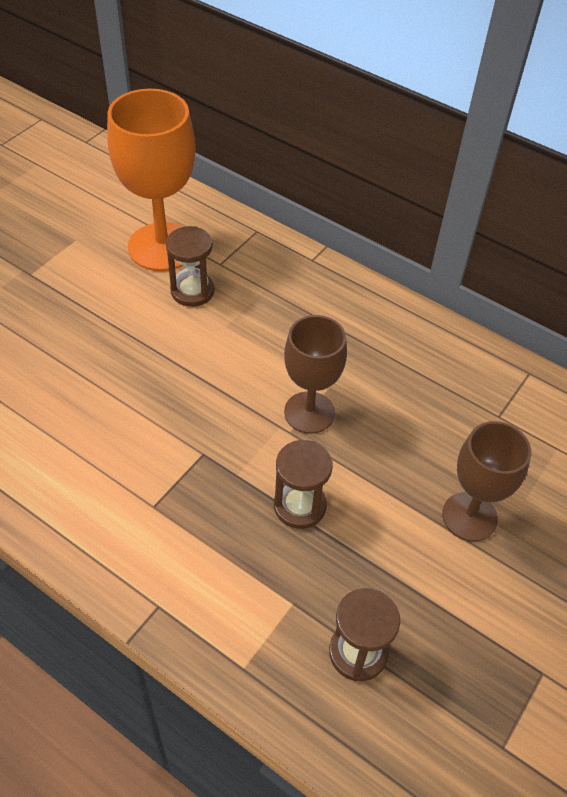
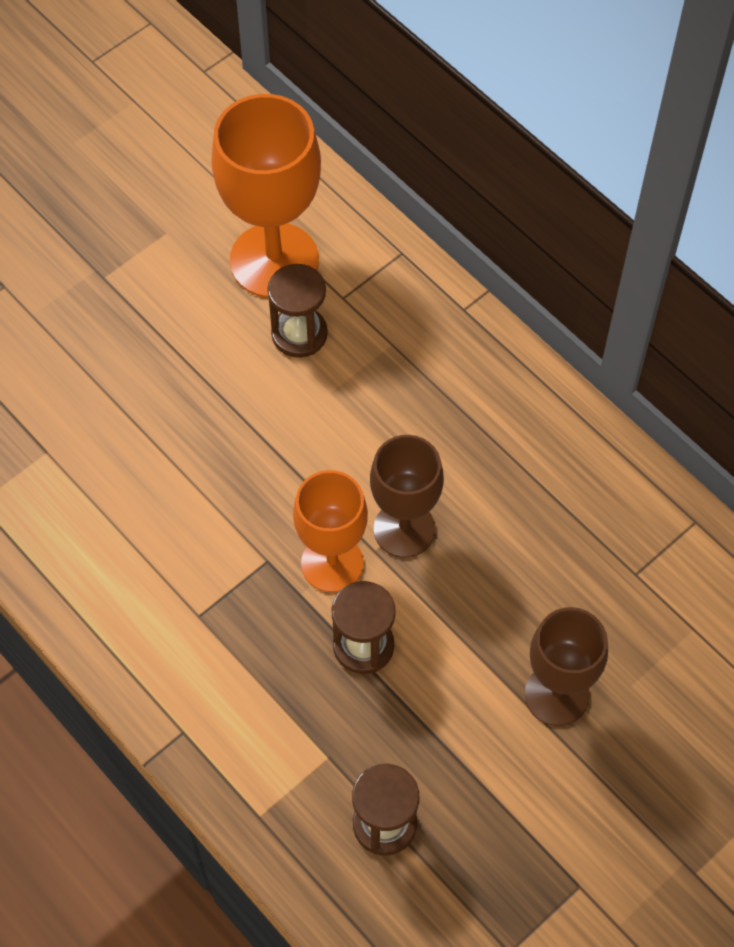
camera: 15 degrees right, 10 degrees up
none -> orange goblet [293,470,368,592]

